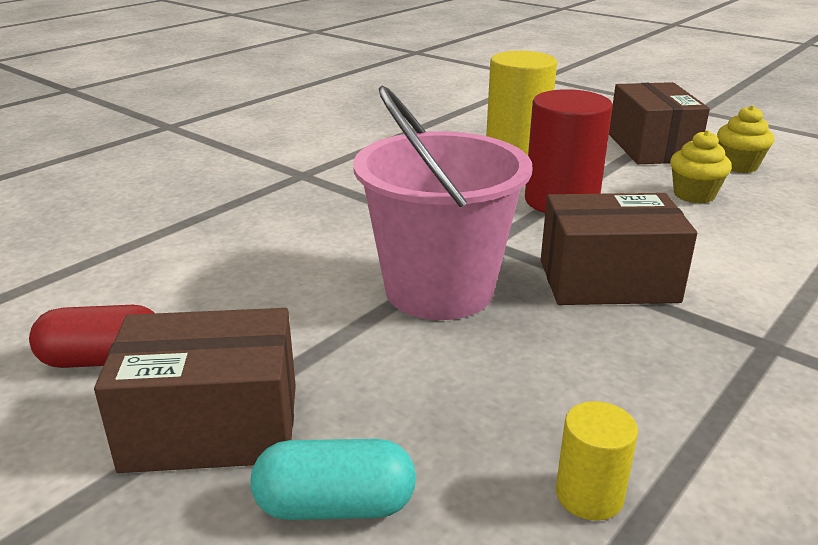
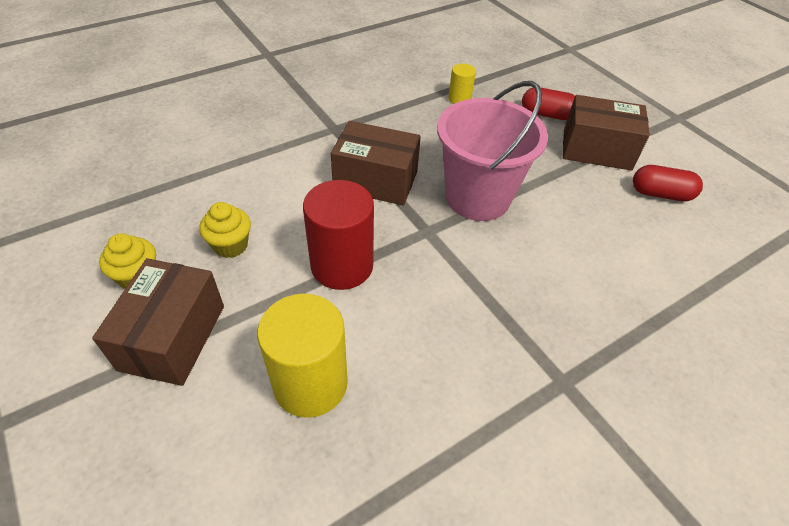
camera: 165 degrees left, 20 degrees up
turquoise capsule [251,439,416,520] -> red capsule [522,87,575,120]

